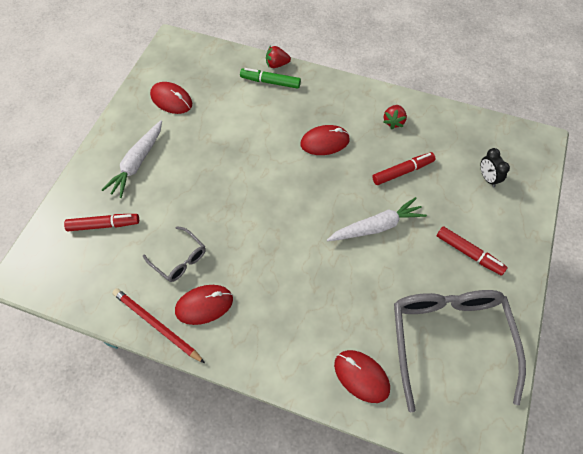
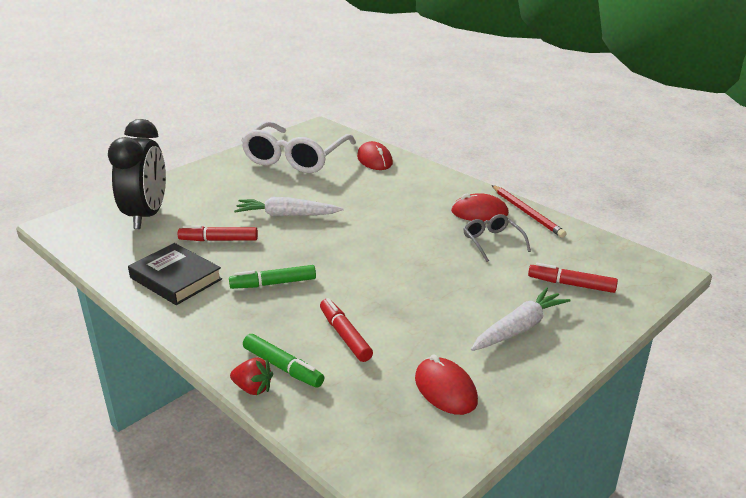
camera: 155 degrees left, 30 degrees down
red mouse [300,125,350,155] -> green marker [229,265,316,289]
red strawberry [383,105,407,129] -> black book [128,243,222,305]
grey glasses [394,290,526,412] -> white glasses [241,122,356,173]
red marker [437,226,508,276] -> red marker moved to [320,298,373,362]
black clock [480,148,510,187] -> black clock [108,119,166,229], size x2.37

